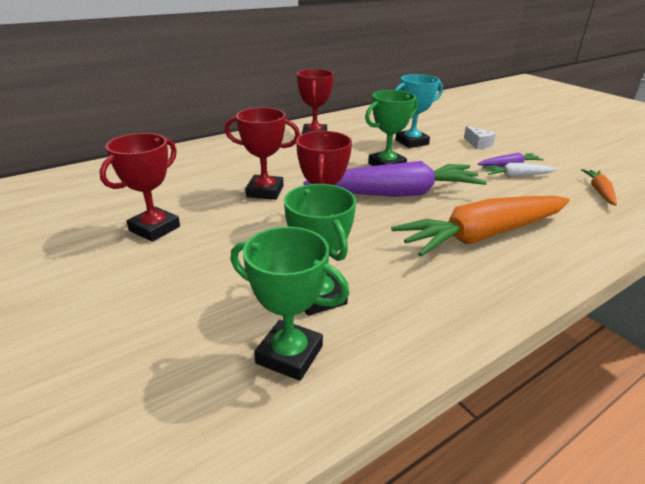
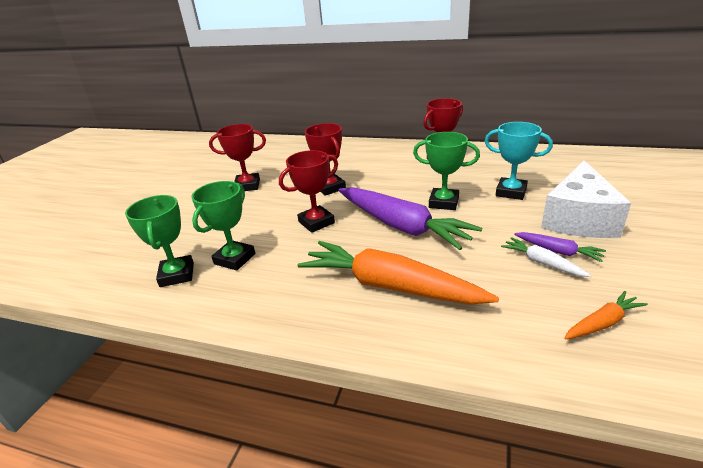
camera: 55 degrees right, 0 degrees up
white cheese [464,126,496,149] -> white cheese [541,160,631,238], size x2.45

